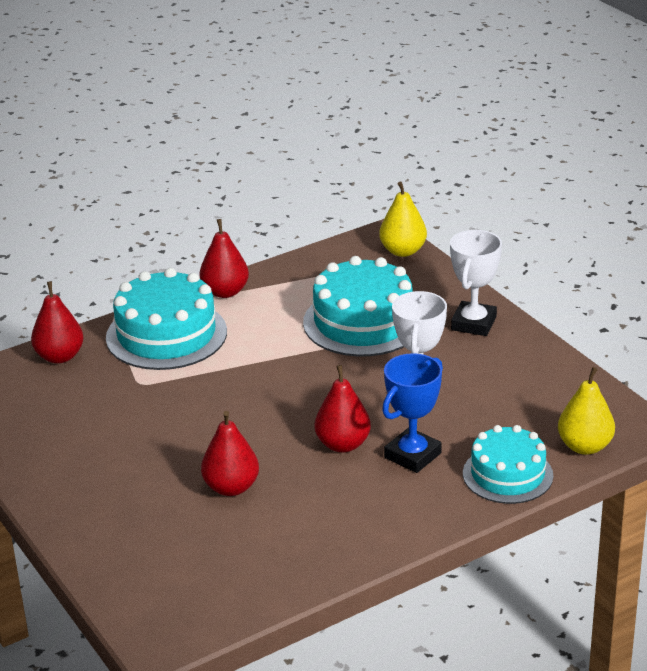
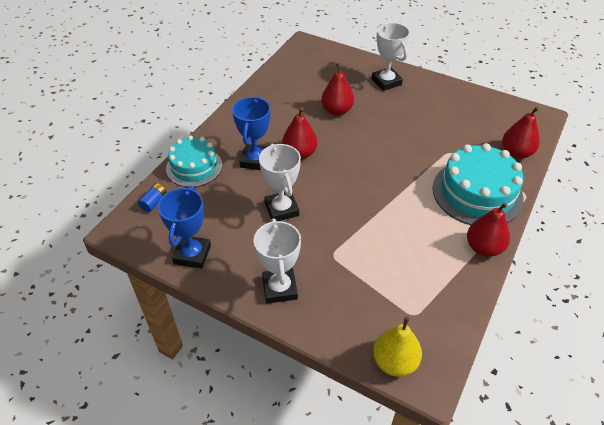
camera: 150 degrees right, 15 degrees up
turquoise cake [303,256,412,356] -> none
yellow pear [558,367,615,455] -> blue battery [138,183,167,212]
none -> blue trophy [158,186,211,269]
none -> white trophy [371,22,410,91]

